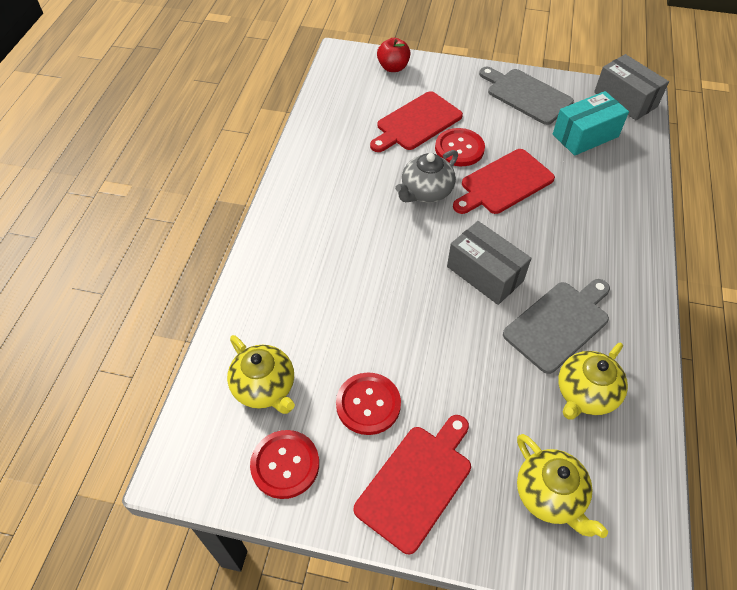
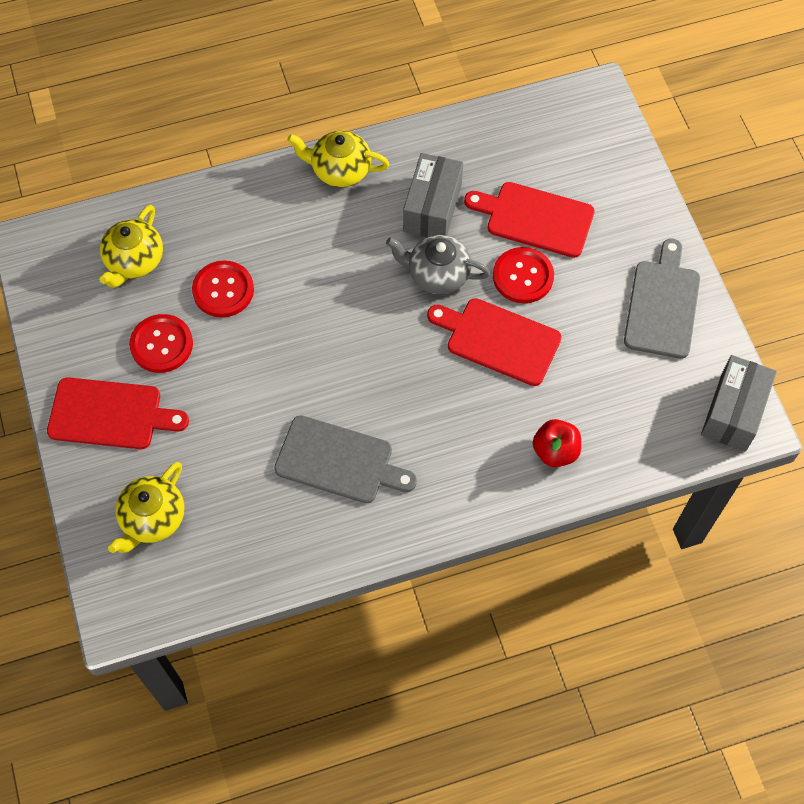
camera: 60 degrees right, 10 degrees up
red button [250,430,319,499] -> red button moved to [192,261,254,317]
red apple [377,38,410,72] -> red apple moved to [533,419,581,467]
grey box [447,221,531,305] -> grey box moved to [403,153,463,237]
turquoise box [553,91,629,156] -> none
yellow teapot [558,343,628,419] -> yellow teapot moved to [287,130,390,187]

